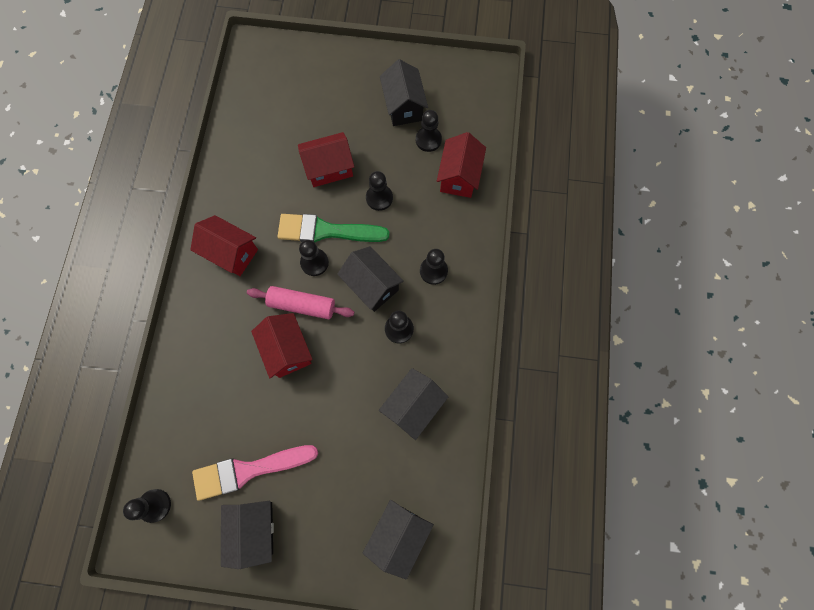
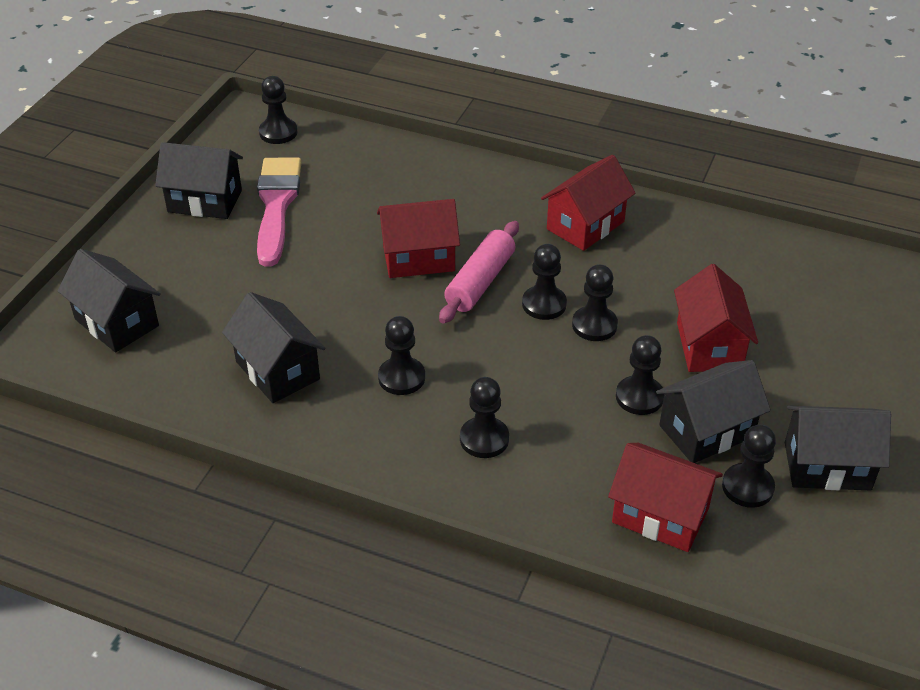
camera: 105 degrees right, 30 degrees down
green brush [277,214,390,243] -> black pawn [572,264,618,341]
black house [337,246,404,312] -> black house moved to [656,360,771,463]

